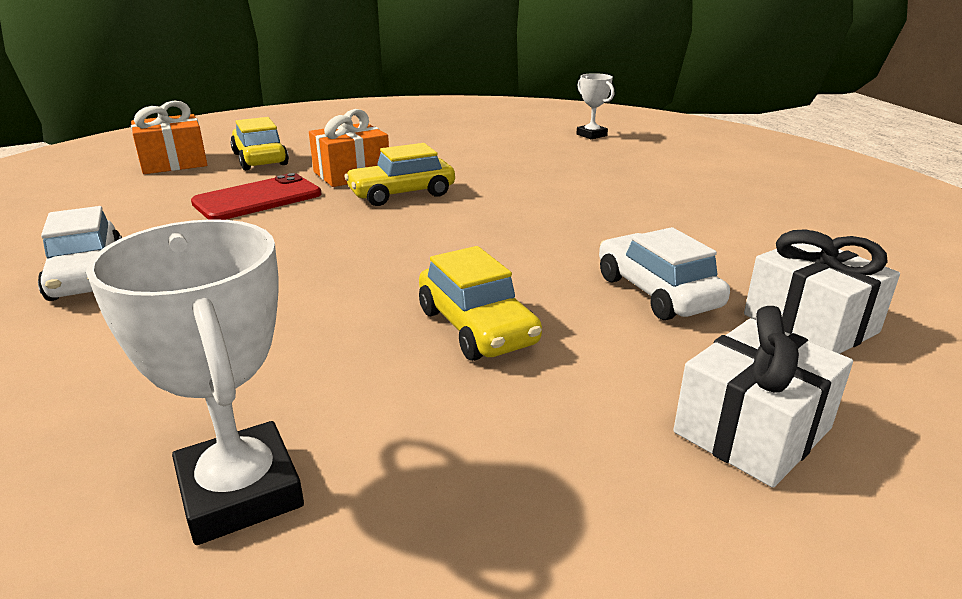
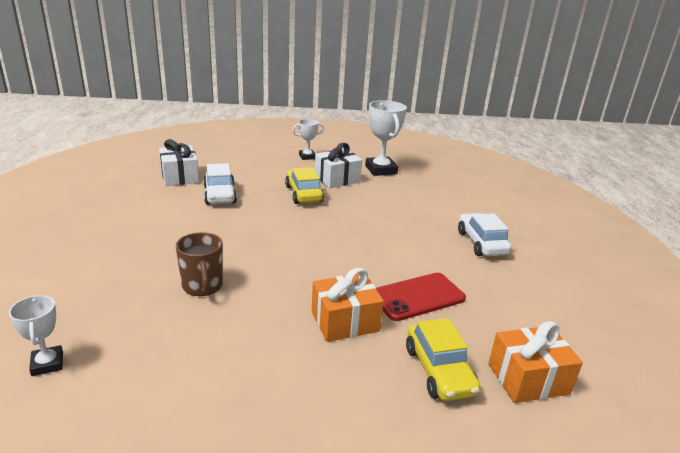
camera: 170 degrees left, 0 degrees up
yellow car [344,143,455,206] -> none
white gift [673,306,853,488] -> white gift moved to [315,143,362,188]
none -> brown mug [176,232,223,296]
none -> white trophy [292,119,324,160]

